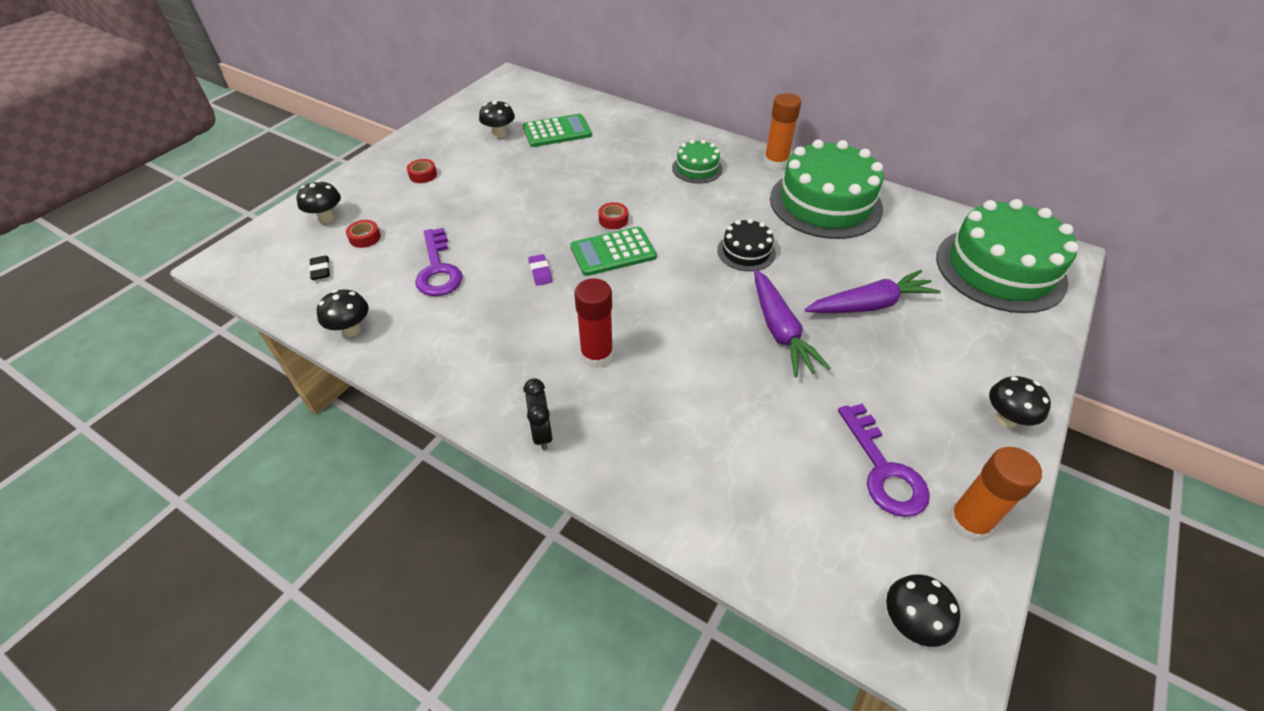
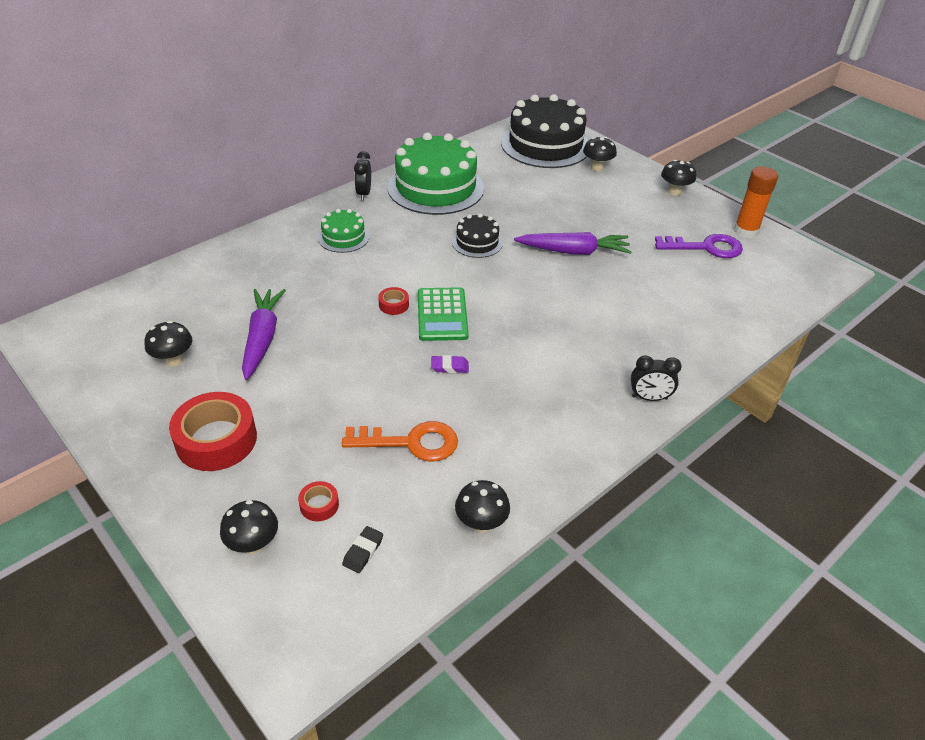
camera: 75 degrees left, 5 degrees down
black eraser [309,255,330,280] -> black eraser turned 60 degrees counterclockwise [342,526,383,573]
red tape [407,159,437,183] -> red tape [169,392,257,471], size x2.19
purple key [415,228,463,296] -> orange key [342,421,458,461]
green calculator [523,114,592,147] -> none
red glue stick [574,278,613,368] -> none
orange glue stick [764,93,801,170] -> black clock [354,151,371,200]
purple carrot [805,270,941,313] -> purple carrot moved to [242,289,286,380]
black mushroom [886,574,960,647] -> black mushroom moved to [583,137,617,171]
green cake [936,199,1079,313] -> black cake [501,94,588,168]

